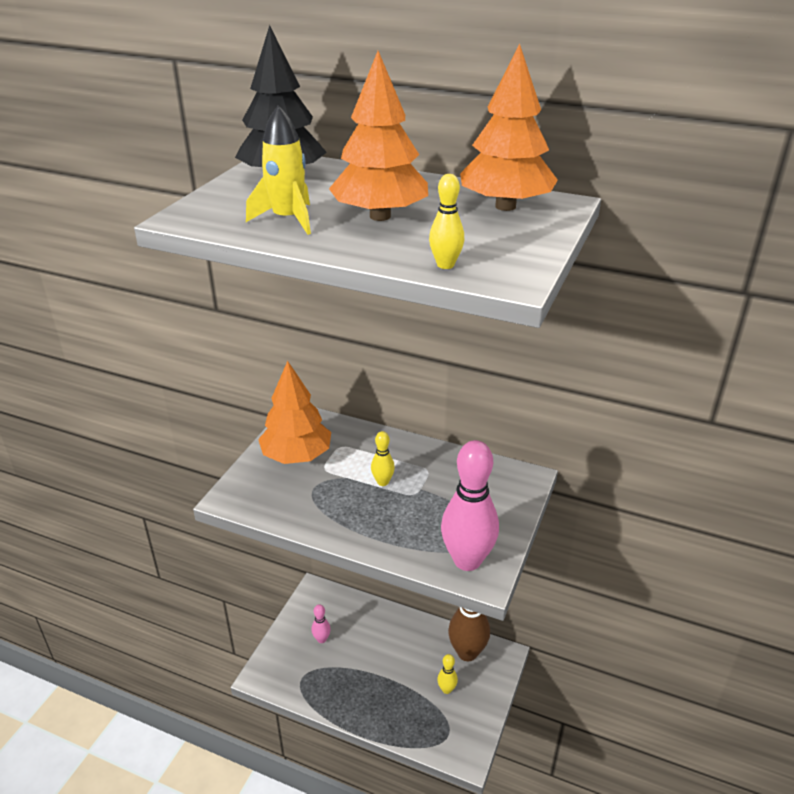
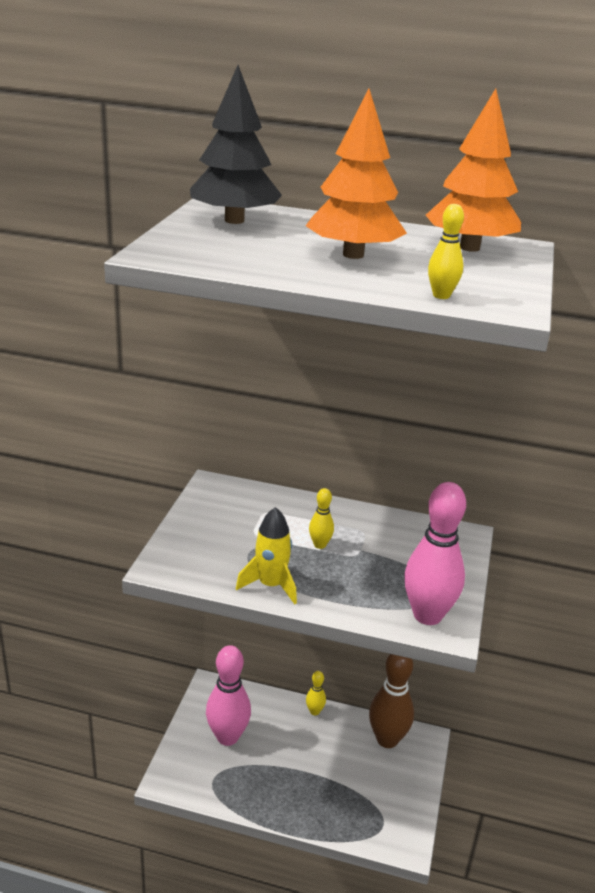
camera: 10 degrees left, 5 degrees down
yellow rocket [246,106,311,235] -> yellow rocket moved to [236,507,297,605]
orange tree [258,361,331,464] -> none
pink bowling pin [311,604,331,643] -> pink bowling pin [206,645,251,746], size x2.12
yellow bowling pin [437,654,458,694] -> yellow bowling pin moved to [306,671,326,715]

